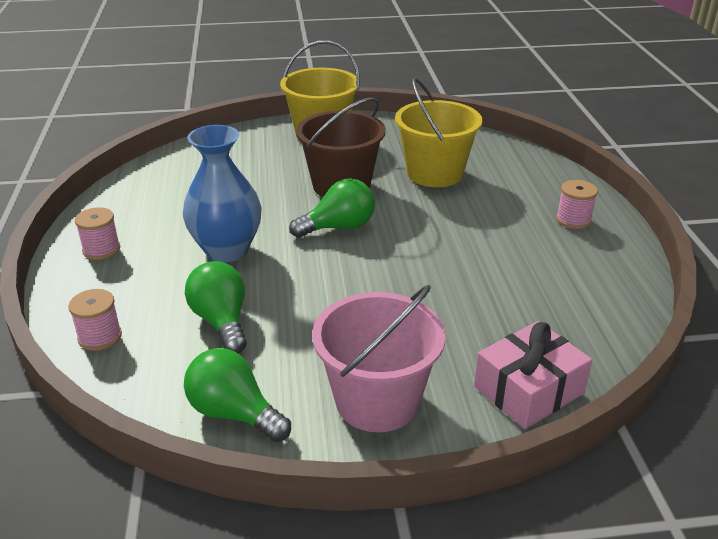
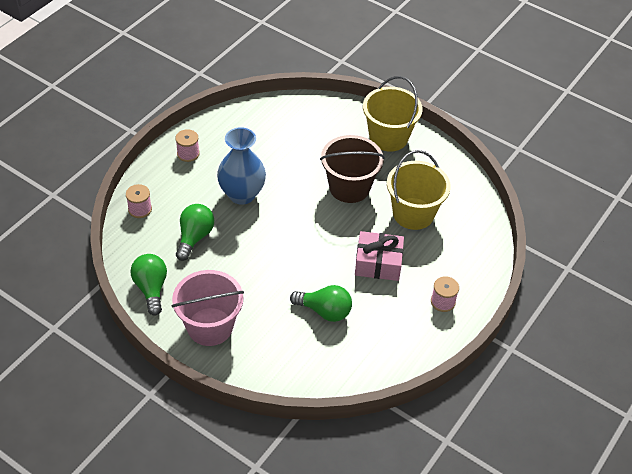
camera: 40 degrees right, 15 degrees up
green light bulb [289,178,375,238] -> green light bulb moved to [290,285,352,322]
pink gift [474,321,592,429] -> pink gift moved to [355,231,404,281]

